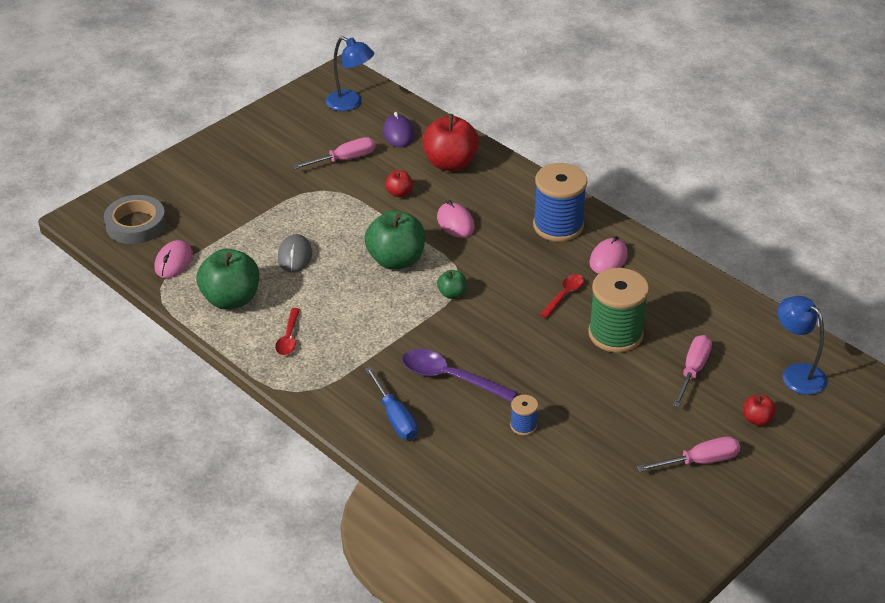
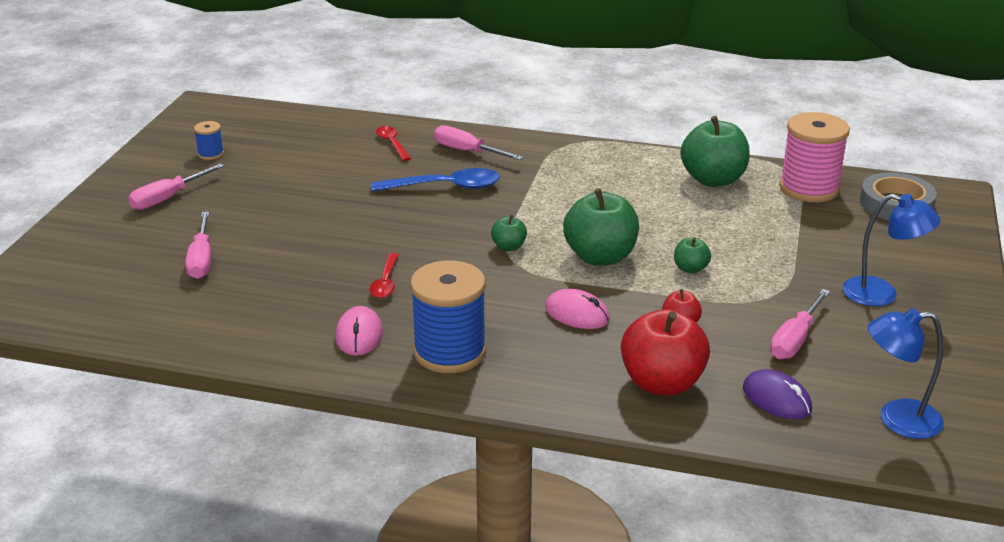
camera: 150 degrees right, 10 degrees down
pink mouse [155,240,193,278] -> pink spool [779,112,850,202]
red spoon [275,308,300,355] -> red spoon moved to [376,126,411,161]
grey mouse [278,234,312,273] -> none
blue screwdriver [365,367,418,440] -> pink screwdriver [434,125,523,160]
purple spoon [402,349,518,402] -> blue spoon [371,168,500,192]
blue spool [510,395,538,436] -> blue spool moved to [194,121,224,160]
green spool [588,268,649,353] -> none
red apple [743,394,776,426] -> none
blue lamp [777,296,827,395] -> blue lamp moved to [842,194,941,306]
none -> green apple [674,238,711,273]

